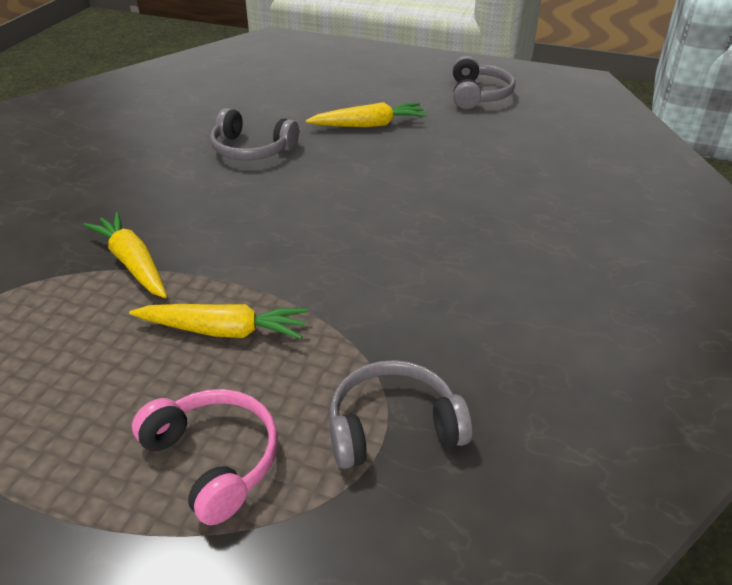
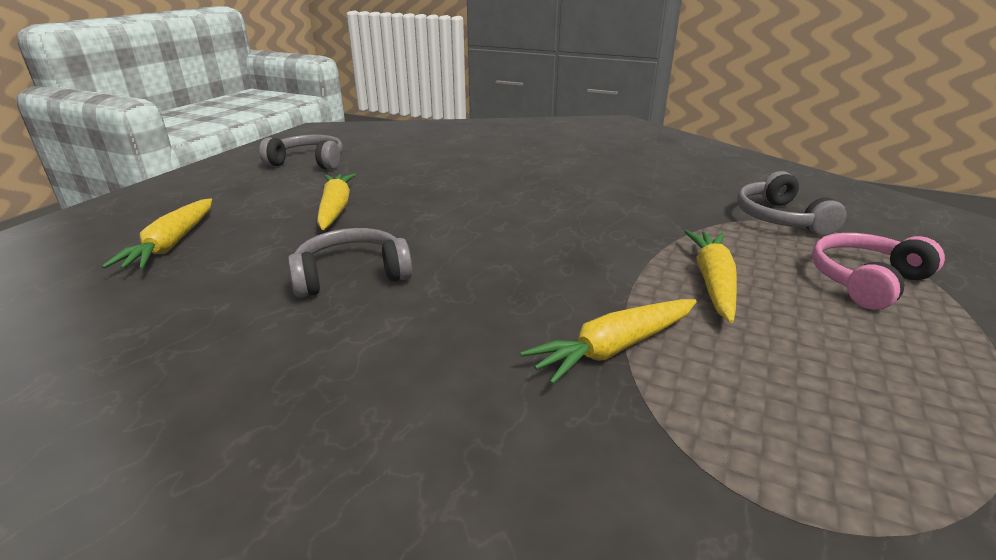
camera: 85 degrees left, 10 degrees down
grey headphones [210,108,299,160] -> grey headphones turned 135 degrees counterclockwise [288,228,412,298]
none -> yellow carrot [102,198,212,269]

